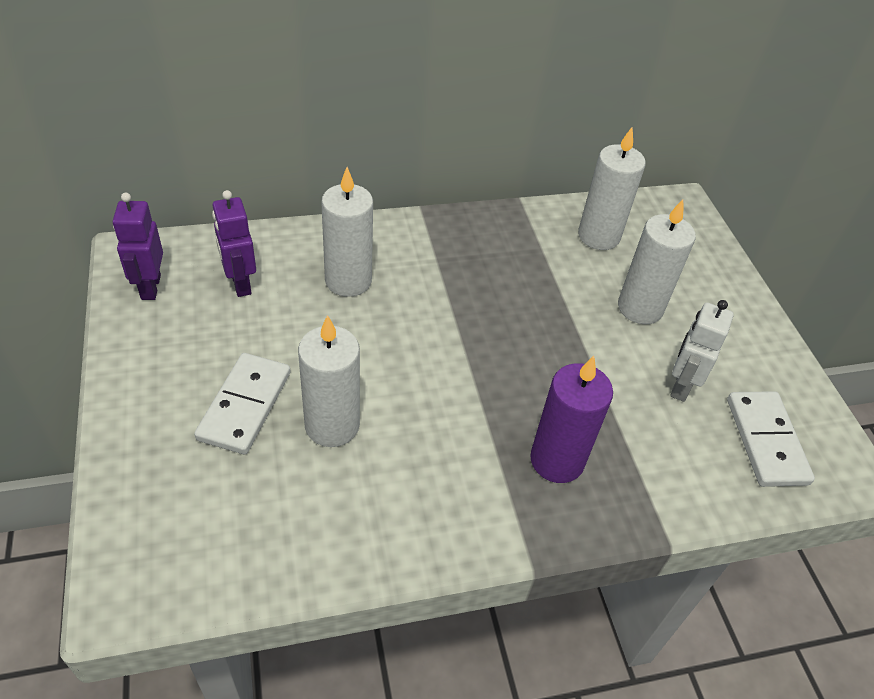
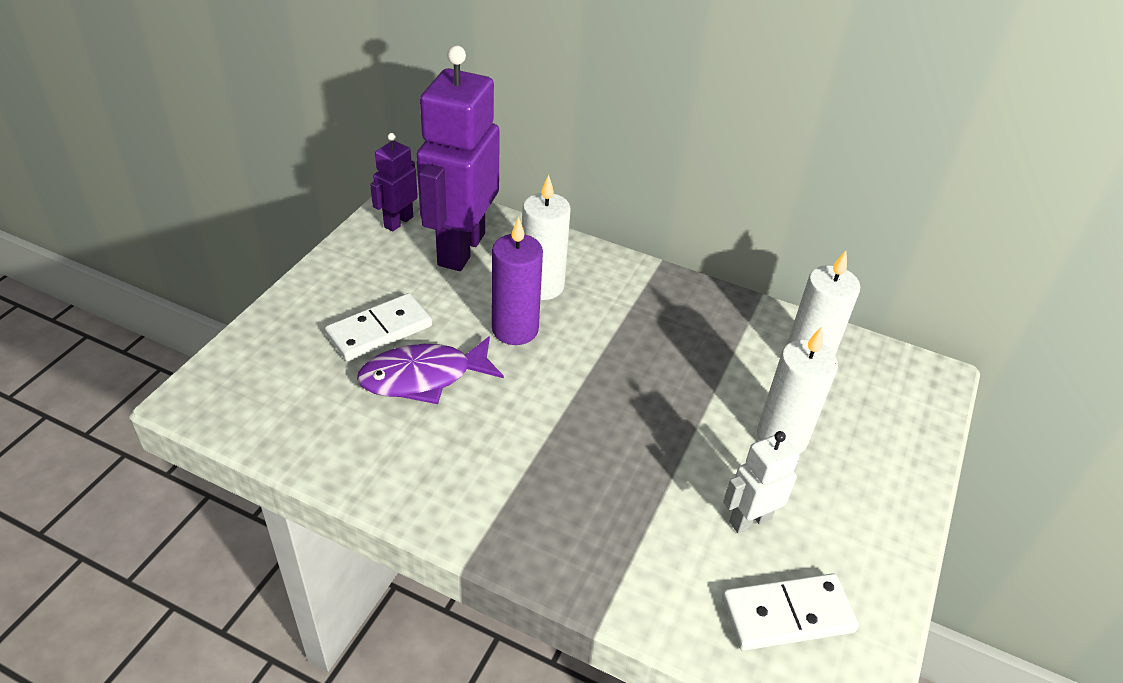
camera: 40 degrees right, 5 degrees down
purple robot [212,190,256,297] -> purple robot [416,45,500,271], size x2.06
white candle [298,315,360,447] -> purple fish [357,336,504,404]
purple candle [530,356,613,483] -> purple candle moved to [492,216,543,345]
white domino [727,391,815,487] -> white domino turned 45 degrees clockwise [722,573,859,651]

